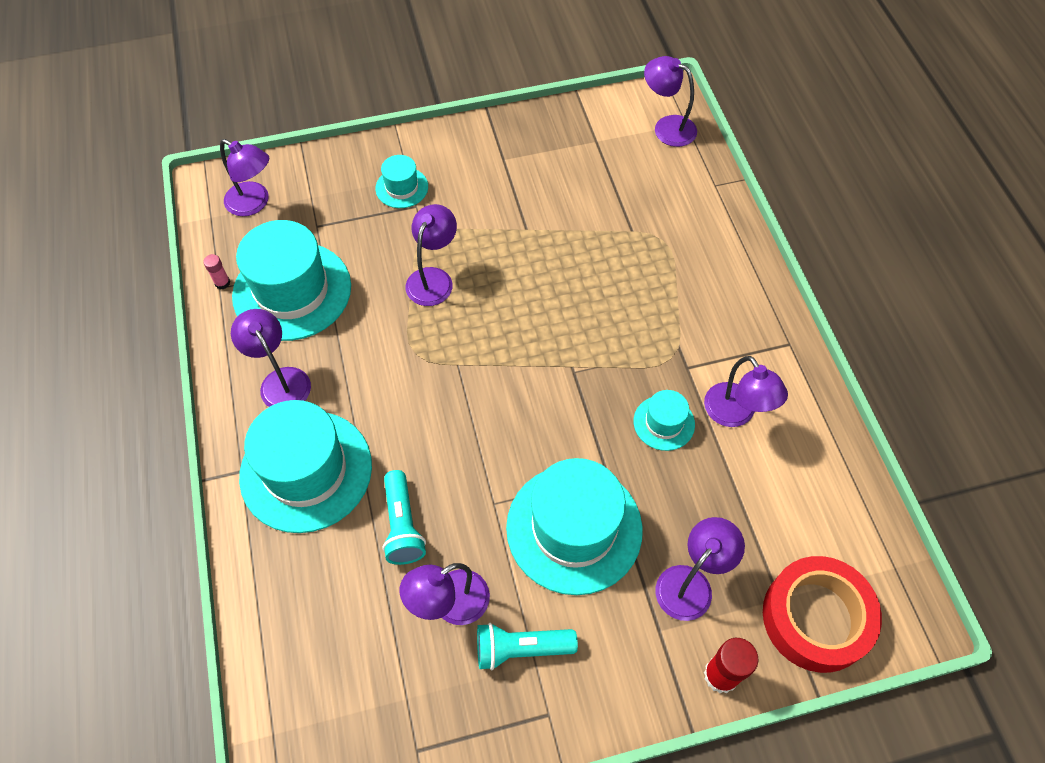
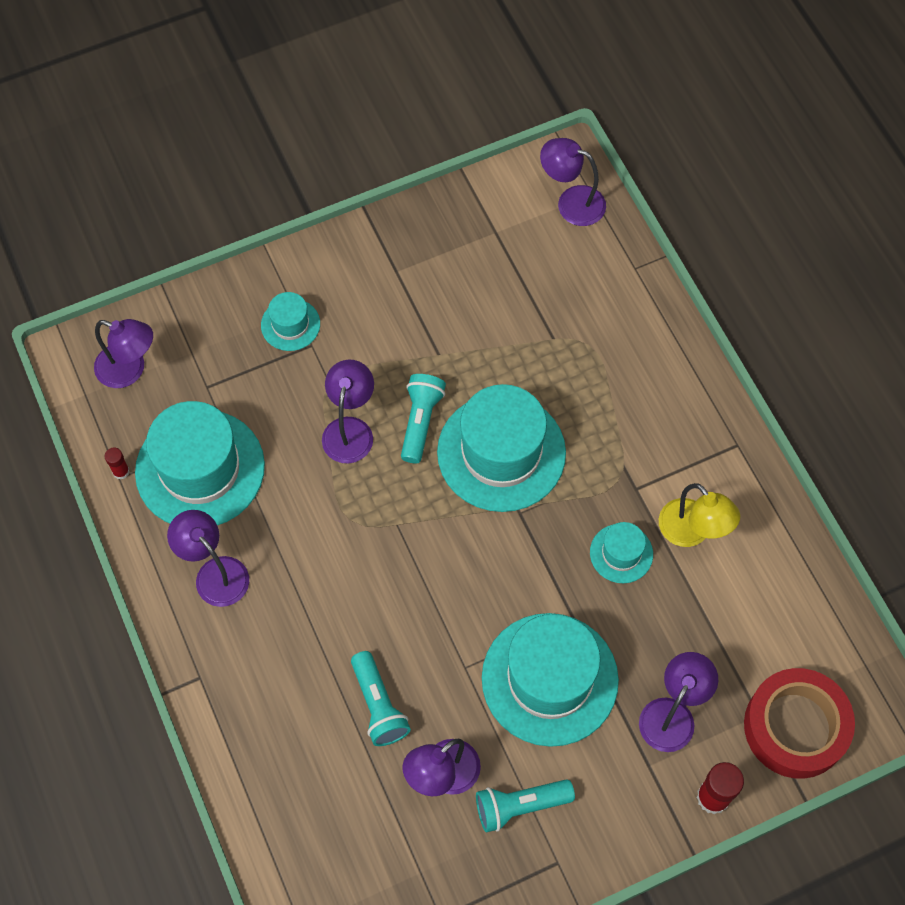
camera: 10 degrees left, 5 degrees up
pink glue stick [203,254,230,289] -> red glue stick [105,448,129,480]
turquoise hat [239,400,372,533] -> turquoise hat moved to [437,384,566,512]
purple lamp [704,356,788,427] -> yellow lamp [659,483,740,547]
none -> turquoise flashlight [401,374,446,463]

